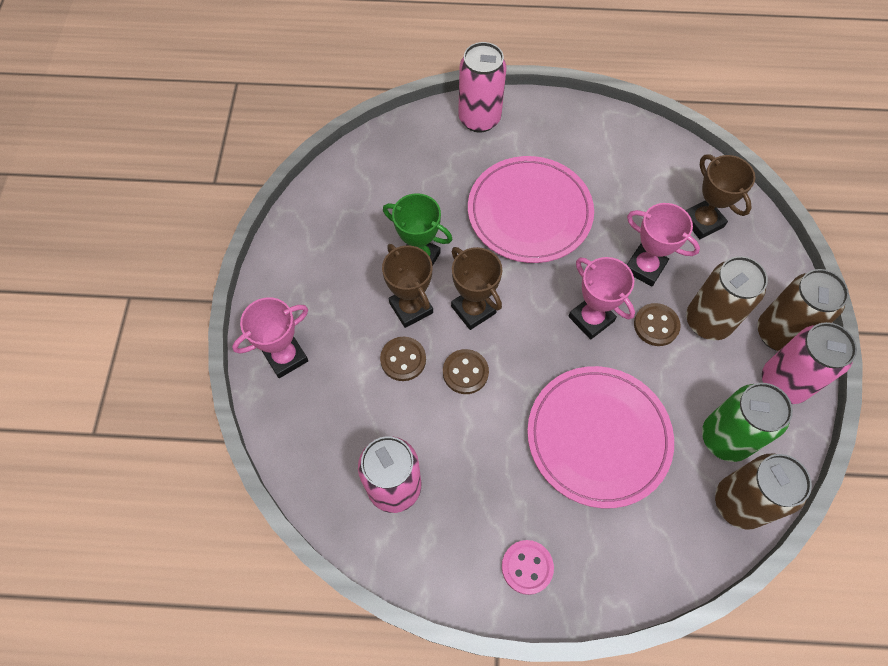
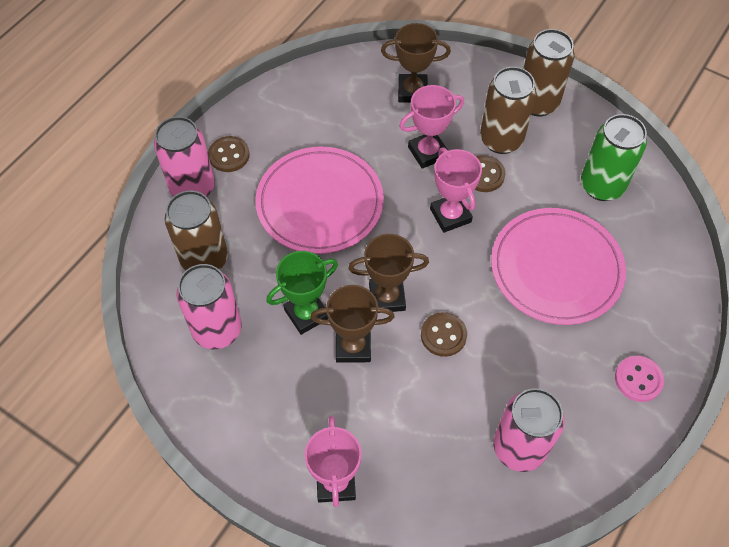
camera: 60 degrees left, 5 degrees down
brown button [380,337,426,381] -> brown button moved to [208,136,250,172]
pink trophy [569,257,635,340] -> pink trophy turned 75 degrees clockwise [430,148,482,233]
brown can [715,454,812,530] -> brown can moved to [165,191,228,271]
pink can [762,322,857,404] -> pink can moved to [176,264,242,349]

